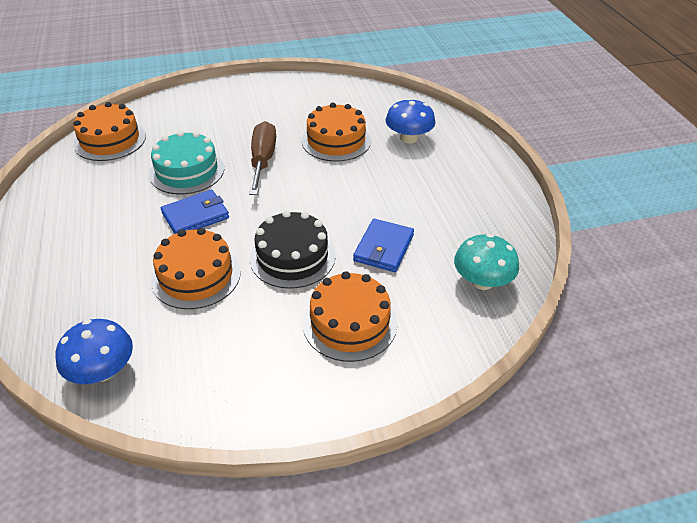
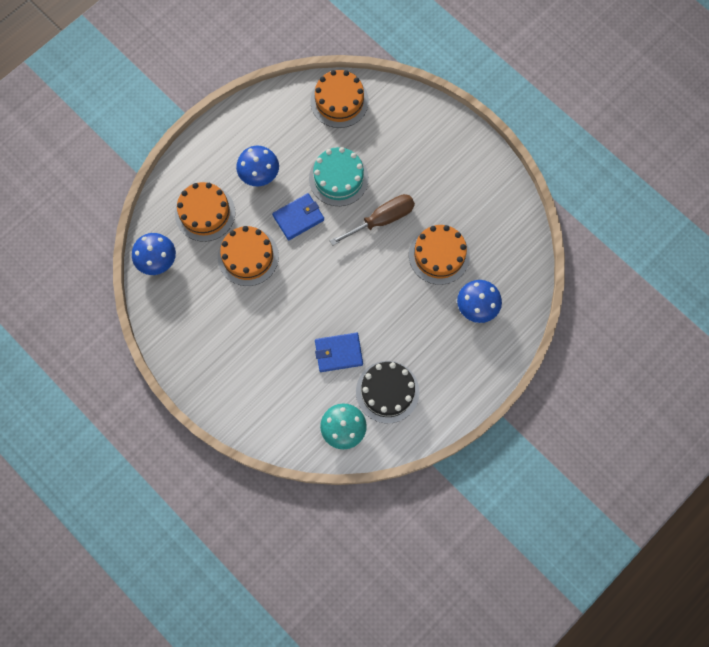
camera: 60 degrees right, 30 degrees up
blue wallet [161,190,229,234] -> blue wallet turned 60 degrees counterclockwise [272,193,324,240]
black cake [250,210,335,289] -> black cake moved to [356,361,419,423]
orange cake [303,271,397,362] -> orange cake moved to [175,182,235,242]
none -> blue mushroom [236,146,279,186]

